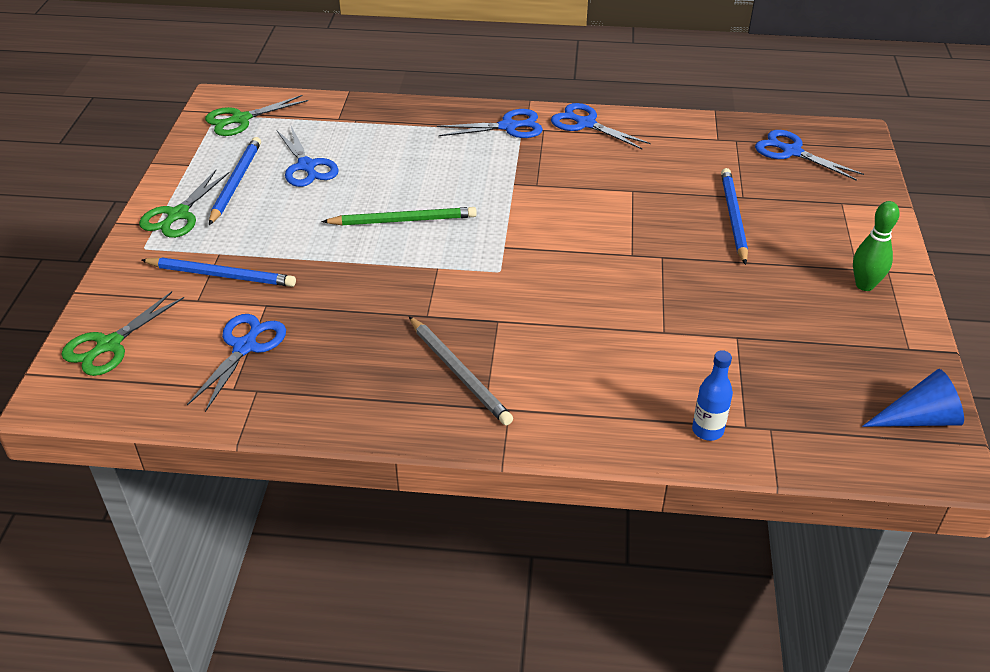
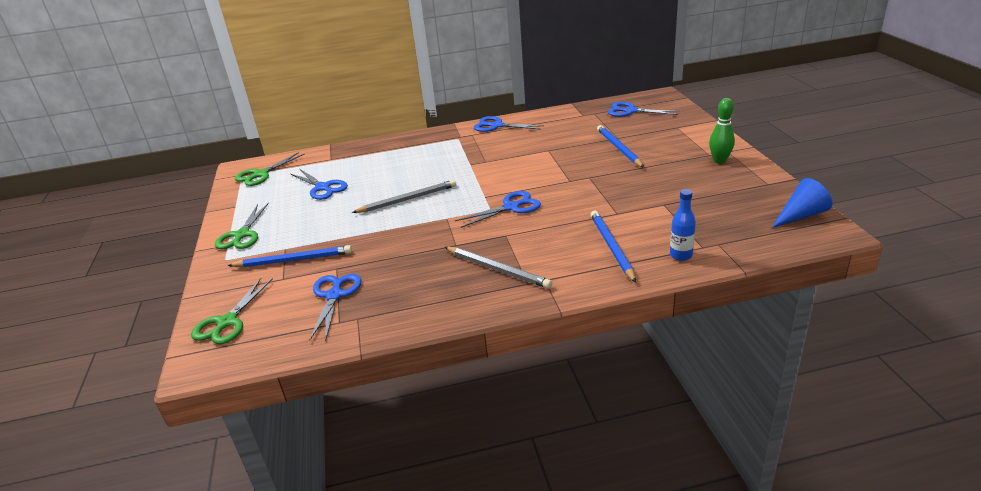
camera: 15 degrees left, 10 degrees down
blue pencil [209,137,261,225] -> blue pencil moved to [591,211,636,283]
green pencil [321,207,477,226] -> grey pencil [352,180,456,213]
blue scissors [437,109,543,138] -> blue scissors moved to [455,191,541,228]

